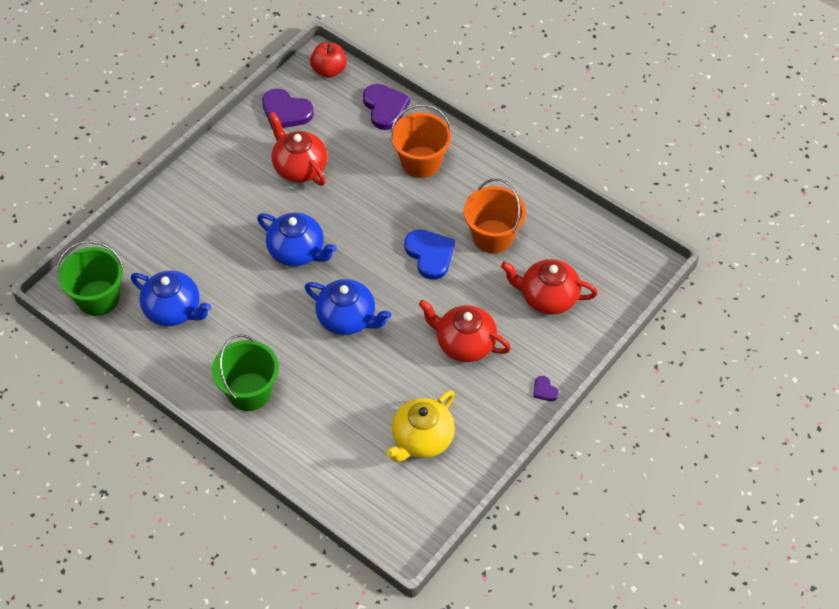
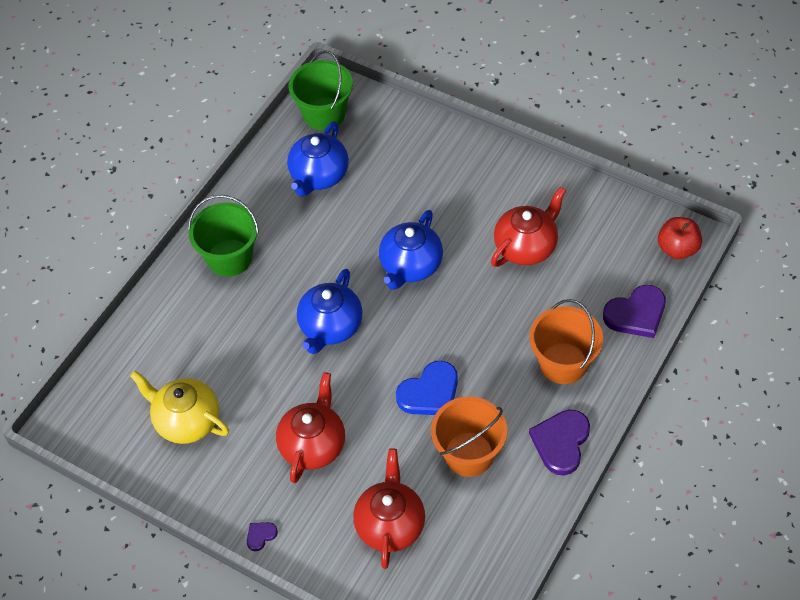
camera: 85 degrees right, 0 degrees up
purple heart [262,88,314,130] -> purple heart moved to [529,410,590,476]

